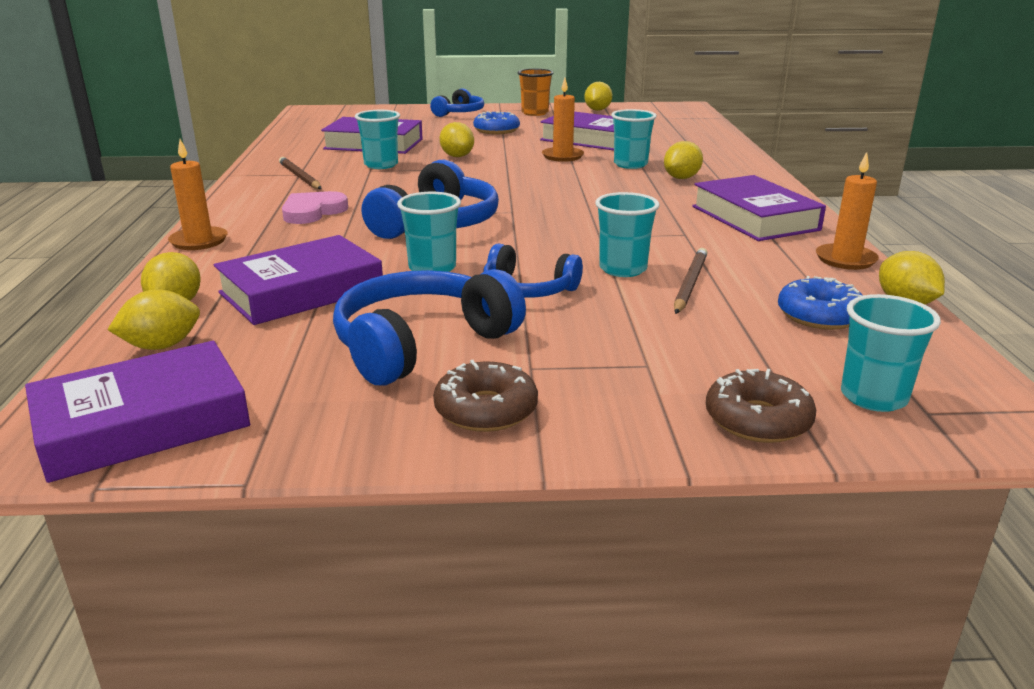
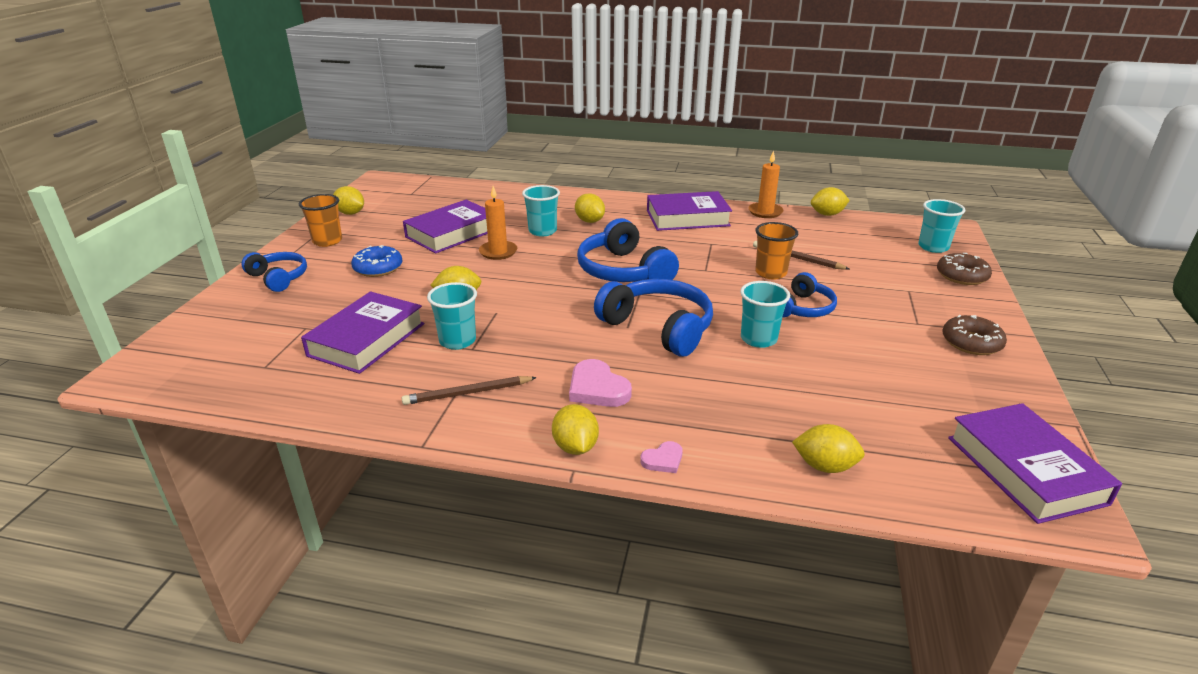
camera: 75 degrees left, 5 degrees up
yellow lemon [107,289,200,350] -> yellow lemon moved to [552,404,599,455]
orange candle [168,139,228,250] -> pink heart [640,441,683,473]
purple book [214,235,383,325] -> none
blue headphones [333,269,526,386] -> blue headphones moved to [577,218,679,282]
turquoise cup [595,192,659,277] -> orange cup [755,222,798,279]
blue donut [778,276,863,330] -> none

